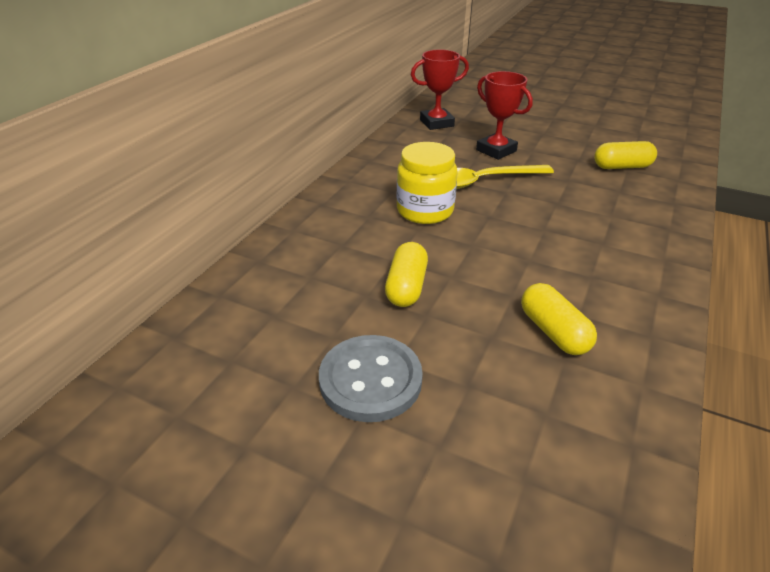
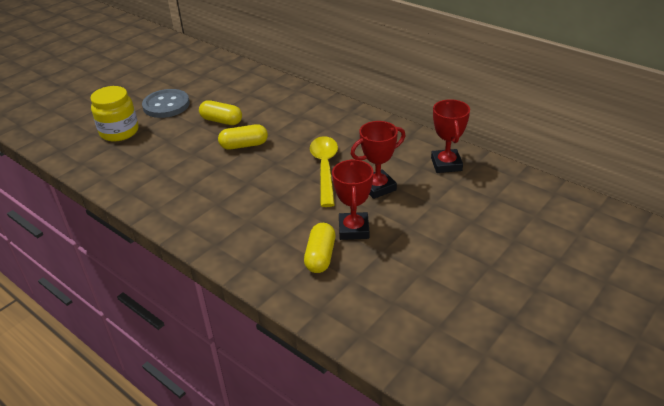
camera: 105 degrees right, 0 degrees up
yellow jar [397,142,458,224] -> yellow jar moved to [90,86,138,141]
yellow capsule [521,283,597,355] -> yellow capsule moved to [218,124,268,150]
none -> red trophy [332,159,373,240]

